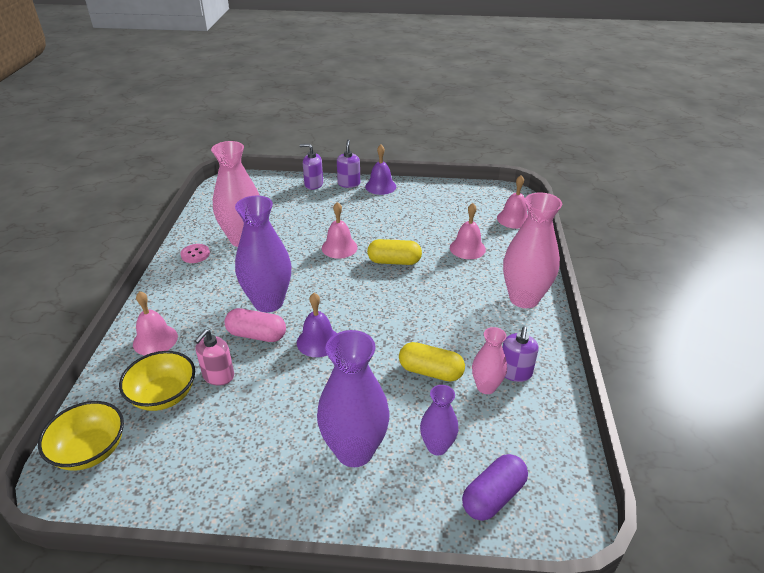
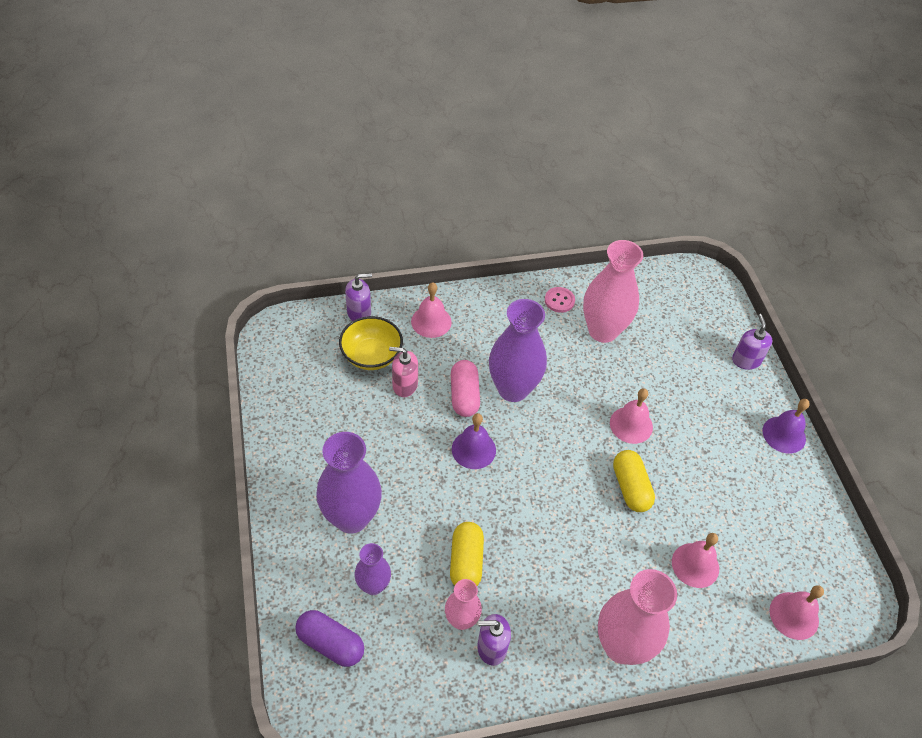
camera: 70 degrees right, 15 degrees up
yellow bowl [38,401,124,470] -> none
purple soap dispenser [337,139,360,188] -> purple soap dispenser moved to [345,273,372,321]

